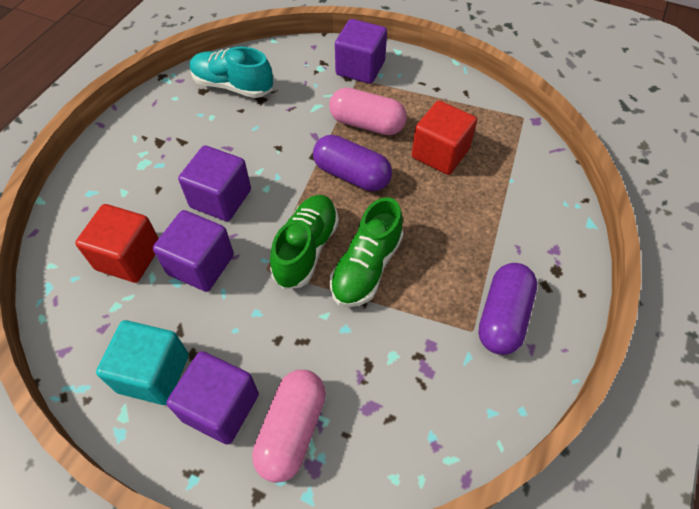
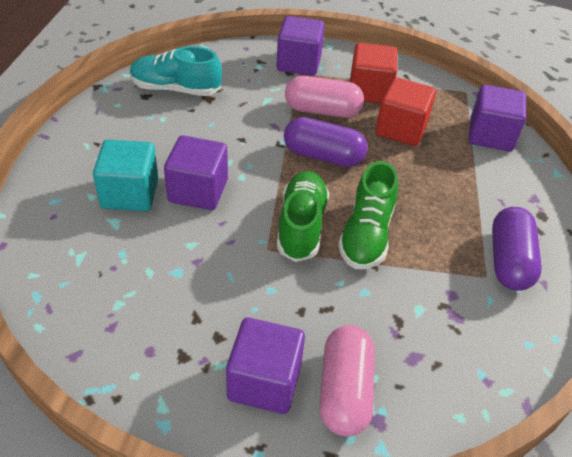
camera: 15 degrees left, 10 degrees down
red cube [75,204,159,283] -> red cube moved to [350,43,398,104]
turquoise cube [96,320,189,405] -> turquoise cube moved to [93,140,158,211]
purple cube [153,210,234,292] -> purple cube moved to [469,85,526,151]

